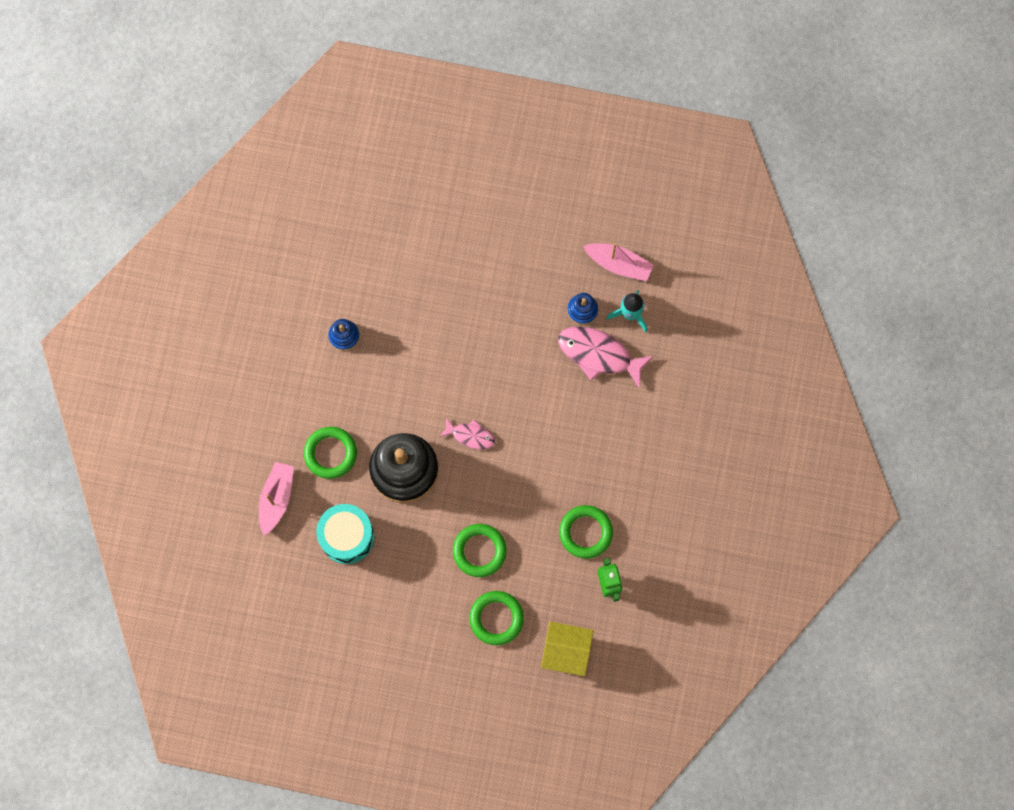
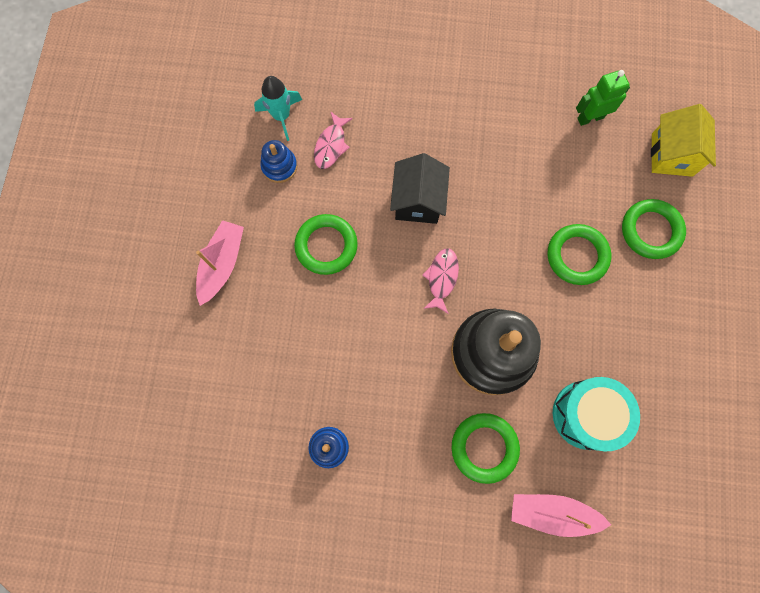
camera: 95 degrees left, 0 degrees up
pink fish [558,326,653,388] -> pink fish [314,111,353,169], size x0.57
green ring [559,505,613,559] -> green ring moved to [294,214,358,275]
pink boat [583,243,654,281] -> pink boat moved to [196,220,244,306]
none -> black house [390,153,450,224]

